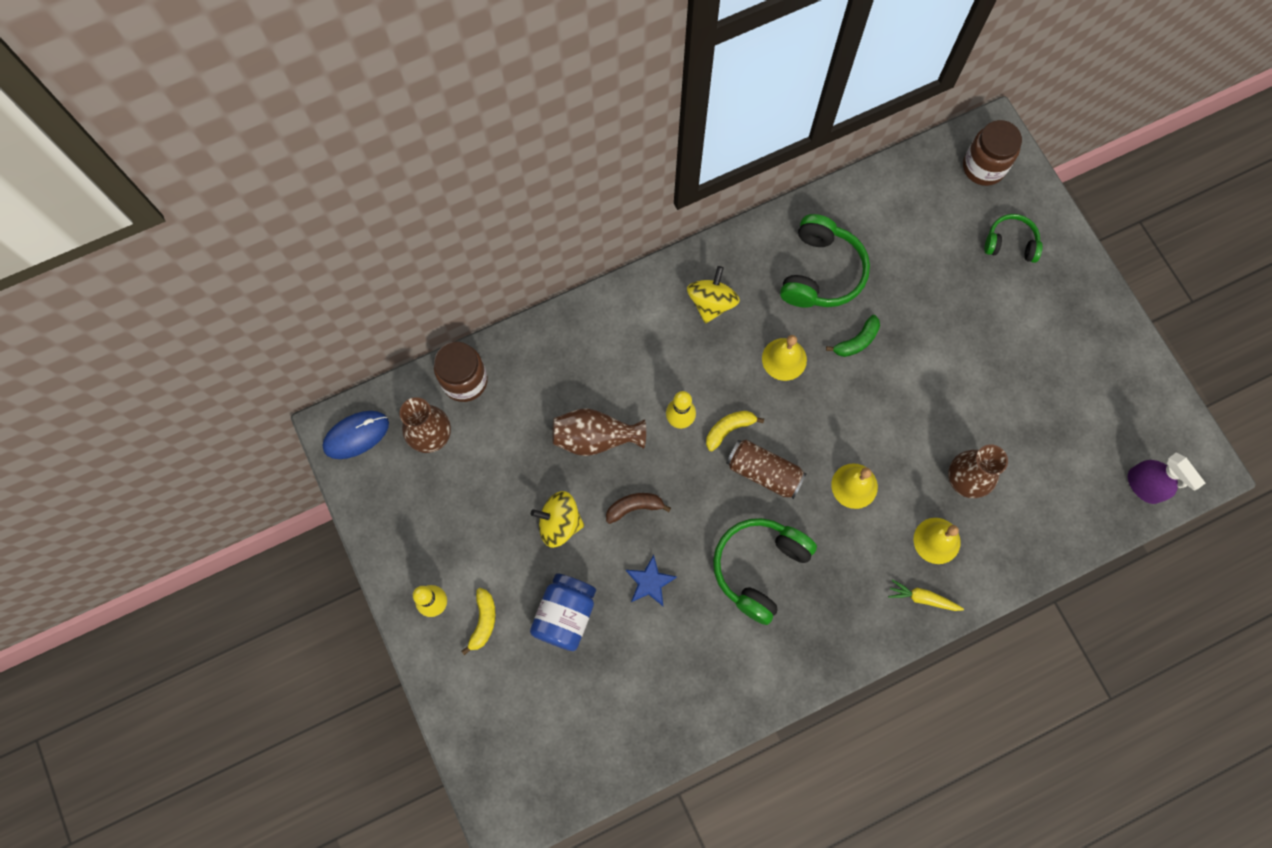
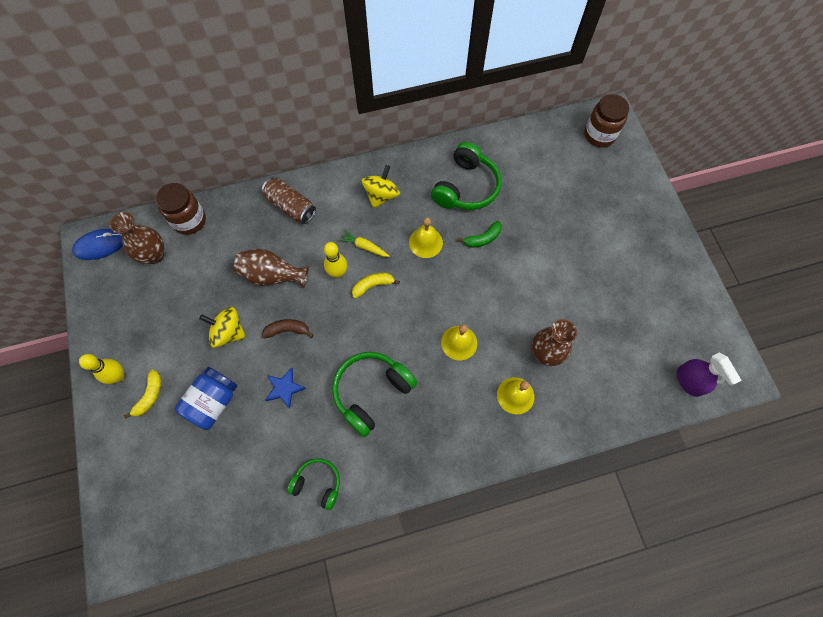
camera: 10 degrees right, 5 degrees down
brown can [726,440,807,499] -> brown can moved to [262,178,316,224]
yellow carrot [888,579,964,611] -> yellow carrot moved to [339,230,390,257]
green headphones [984,214,1043,263] -> green headphones moved to [287,459,340,510]

